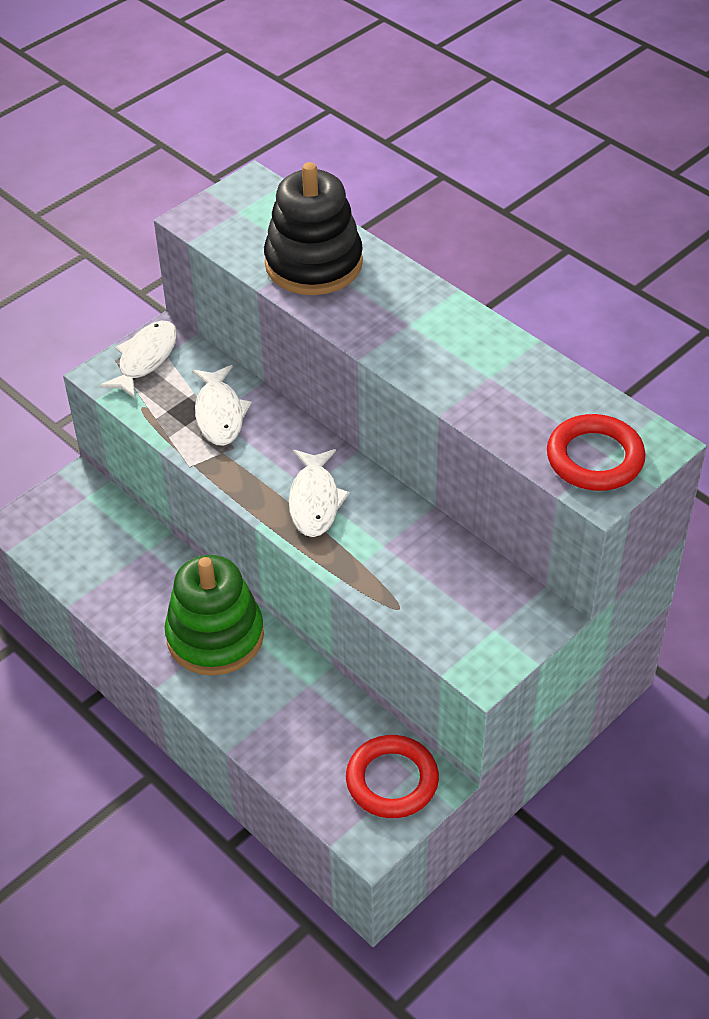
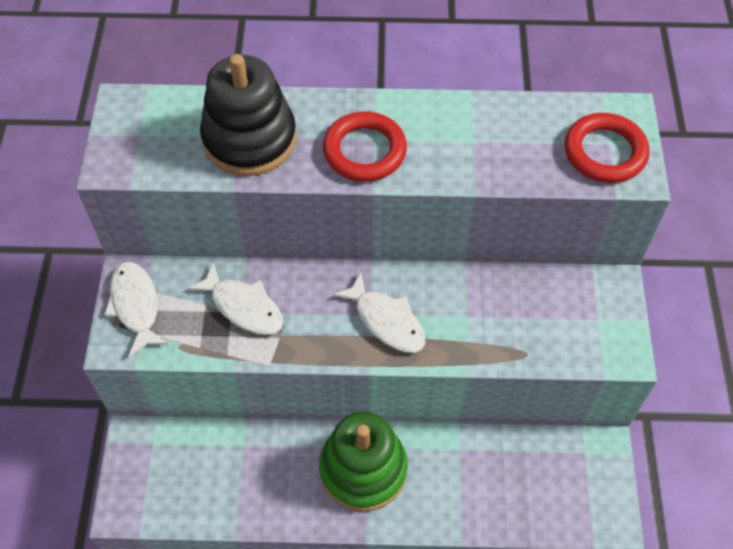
camera: 45 degrees left, 10 degrees up
red ring [346,735,439,818] -> red ring moved to [323,112,407,181]

